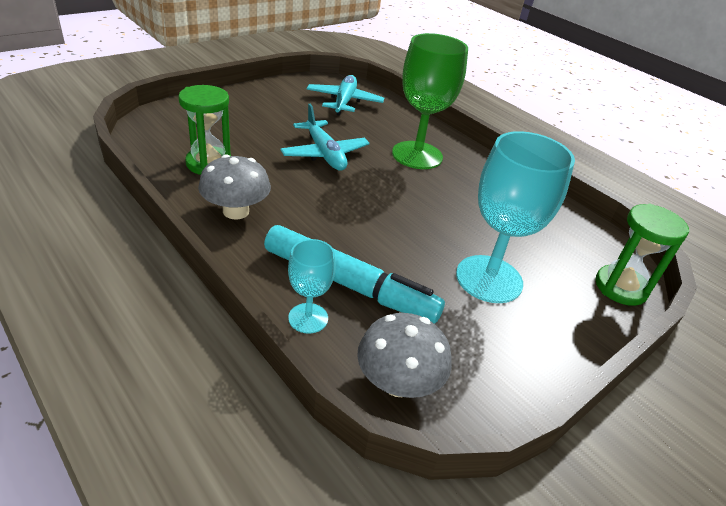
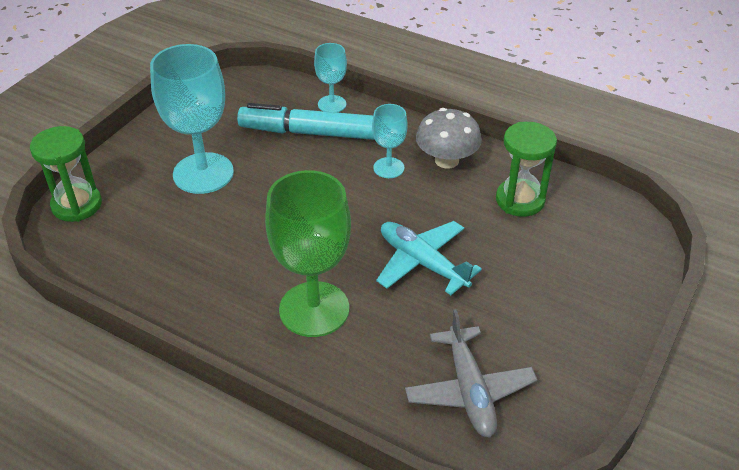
camera: 165 degrees right, 5 degrees up
turquoise plane [306,75,384,116] -> grey plane [405,309,537,438]
grey mushroom [357,313,452,398] -> none
none -> turquoise goblet [372,104,408,178]

